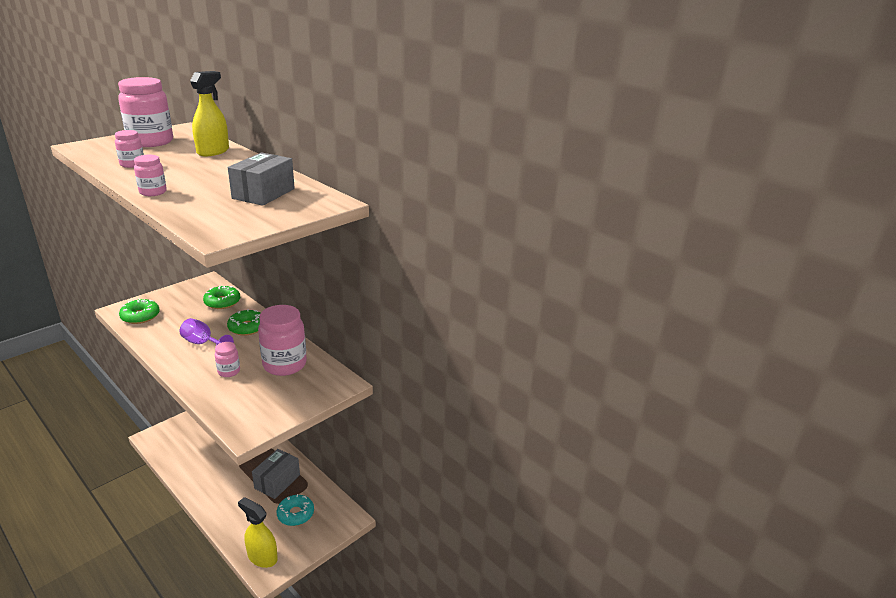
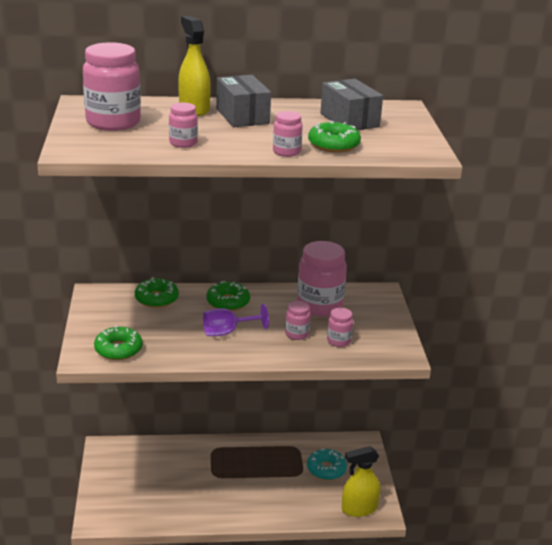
camera: 50 degrees left, 0 degrees up
grey box [252,449,300,499] -> grey box moved to [216,75,271,127]
none -> green donut [308,121,361,153]
none -> pink jar [327,308,353,347]

